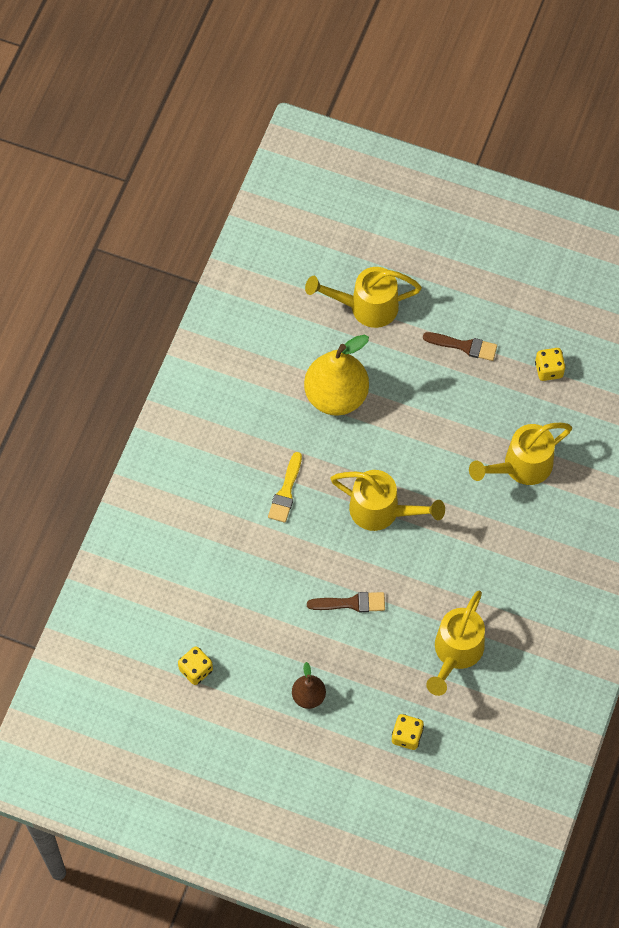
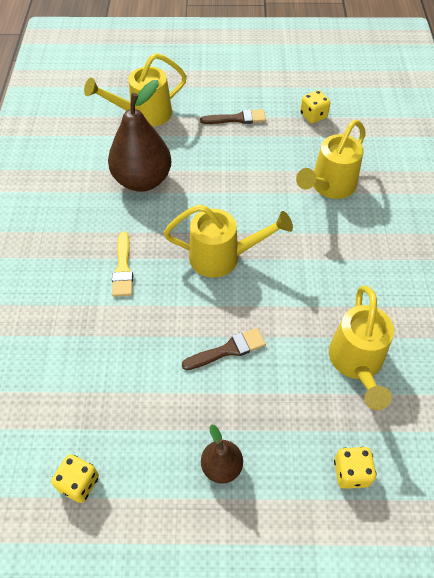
camera: 20 degrees left, 10 degrees down
yellow pear [304,334,369,416] -> brown pear [108,80,171,192]

